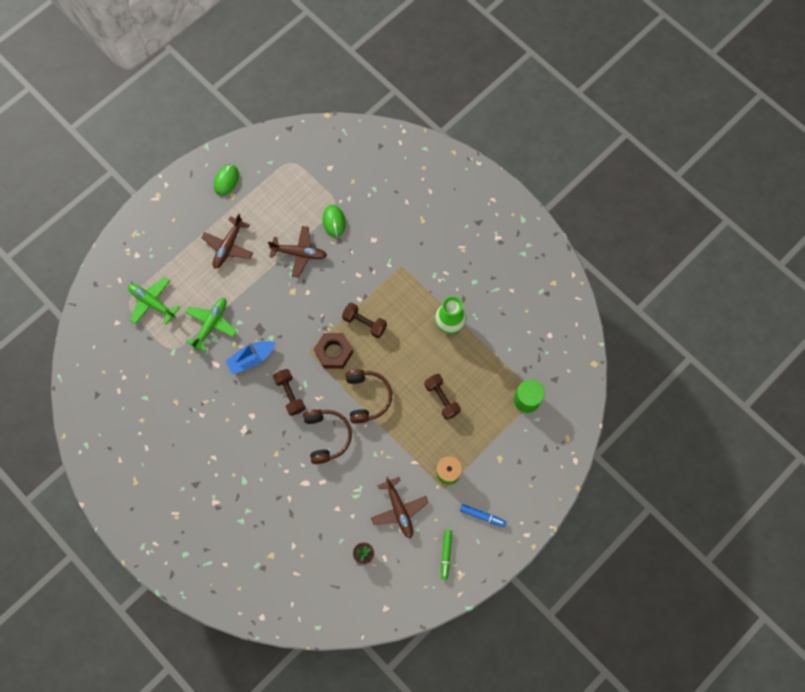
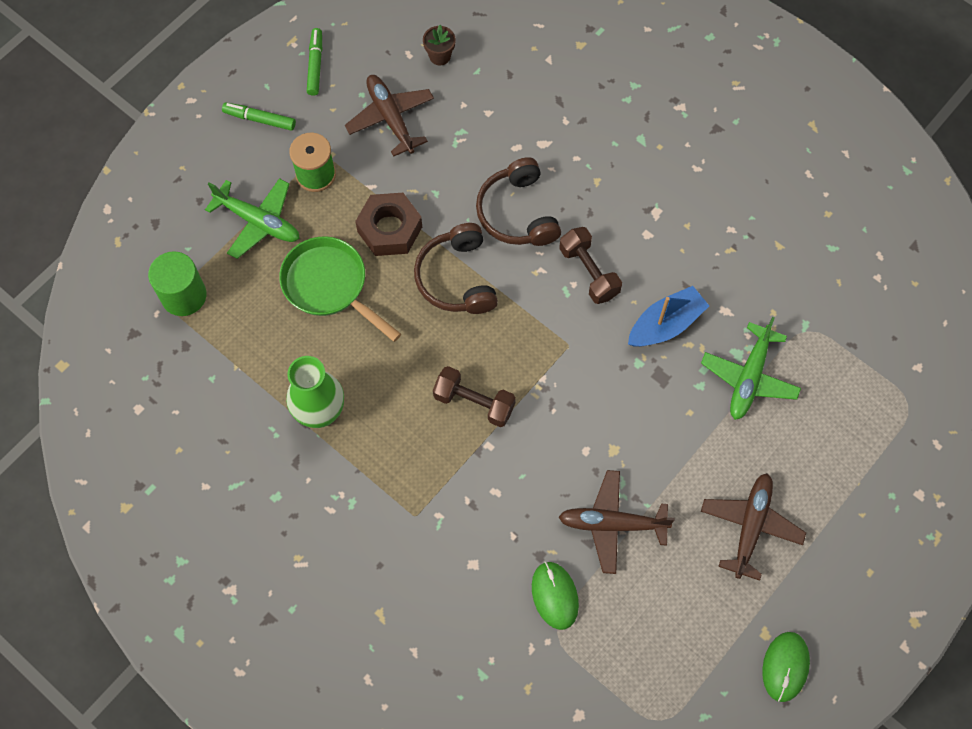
camera: 175 degrees right, 5 degrees down
green plane [128,277,180,324] -> green plane moved to [205,178,299,259]
brown nut [314,333,353,369] -> brown nut moved to [355,193,422,256]
brown dumbbell [424,374,461,420] -> green pan [279,236,401,342]
blue marker [460,504,506,527] -> green marker [222,103,296,131]

